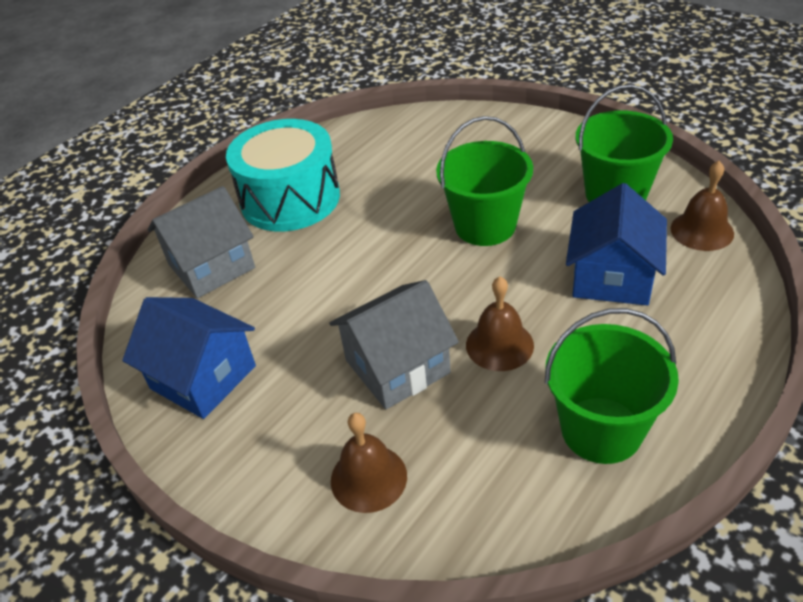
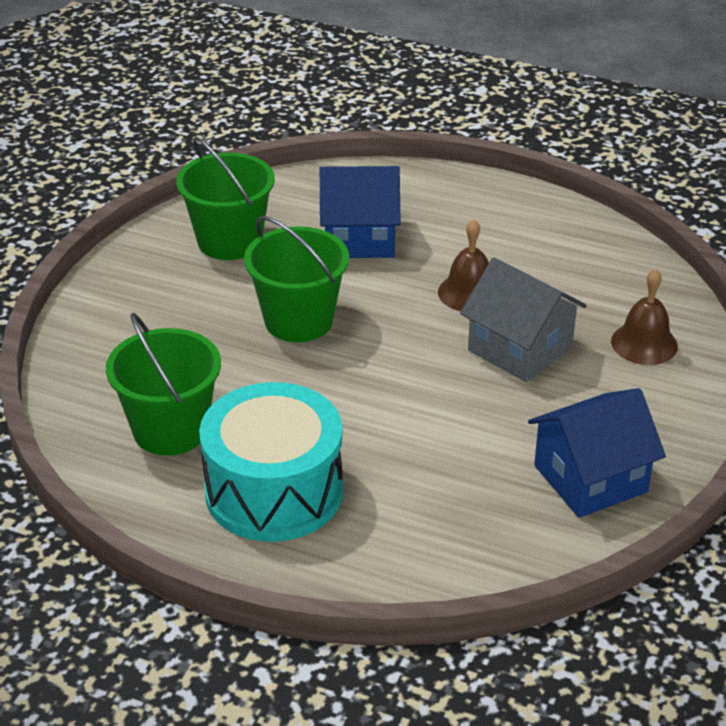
camera: 110 degrees left, 5 degrees down
blue house [122,297,256,419] -> blue house turned 45 degrees clockwise [528,388,666,518]
grey house [147,186,255,298] -> none
green bucket [545,308,679,464] -> green bucket moved to [106,313,221,456]
brown bell [671,161,734,251] -> none

